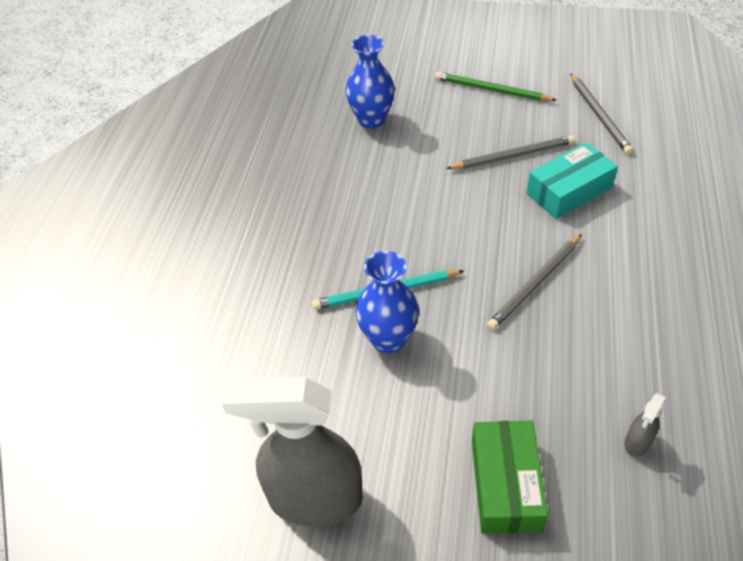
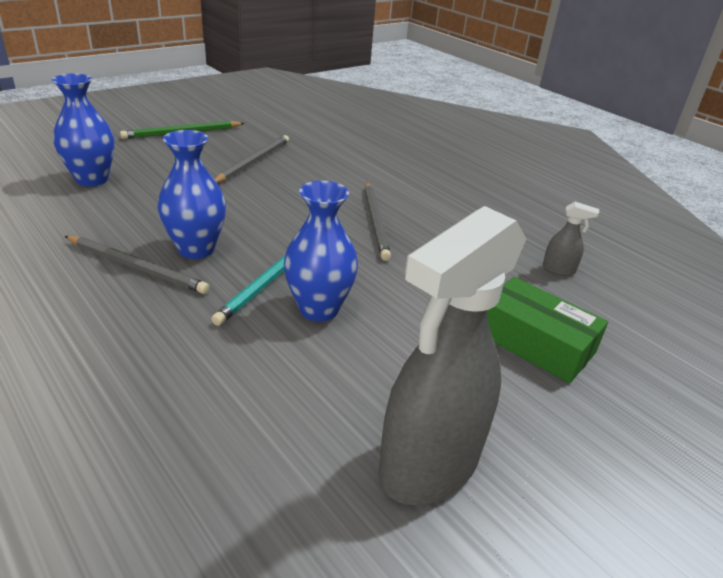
camera: 55 degrees left, 15 degrees down
turquoise box [527,142,618,219] -> none
grey pencil [570,73,633,154] -> grey pencil moved to [64,236,210,294]
grey spray bottle [624,393,666,457] -> grey spray bottle turned 60 degrees counterclockwise [543,202,599,276]
none -> blue vase [158,130,226,259]

